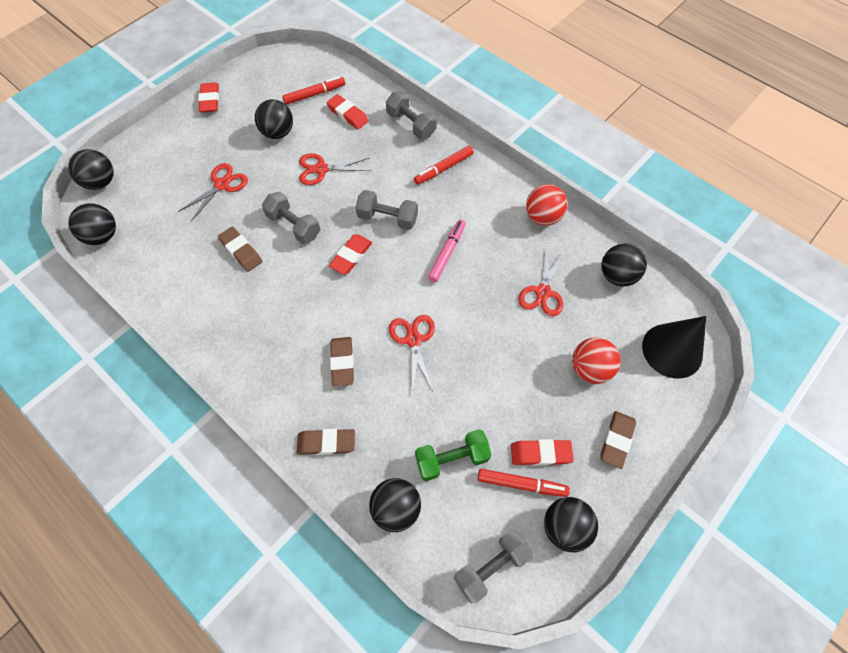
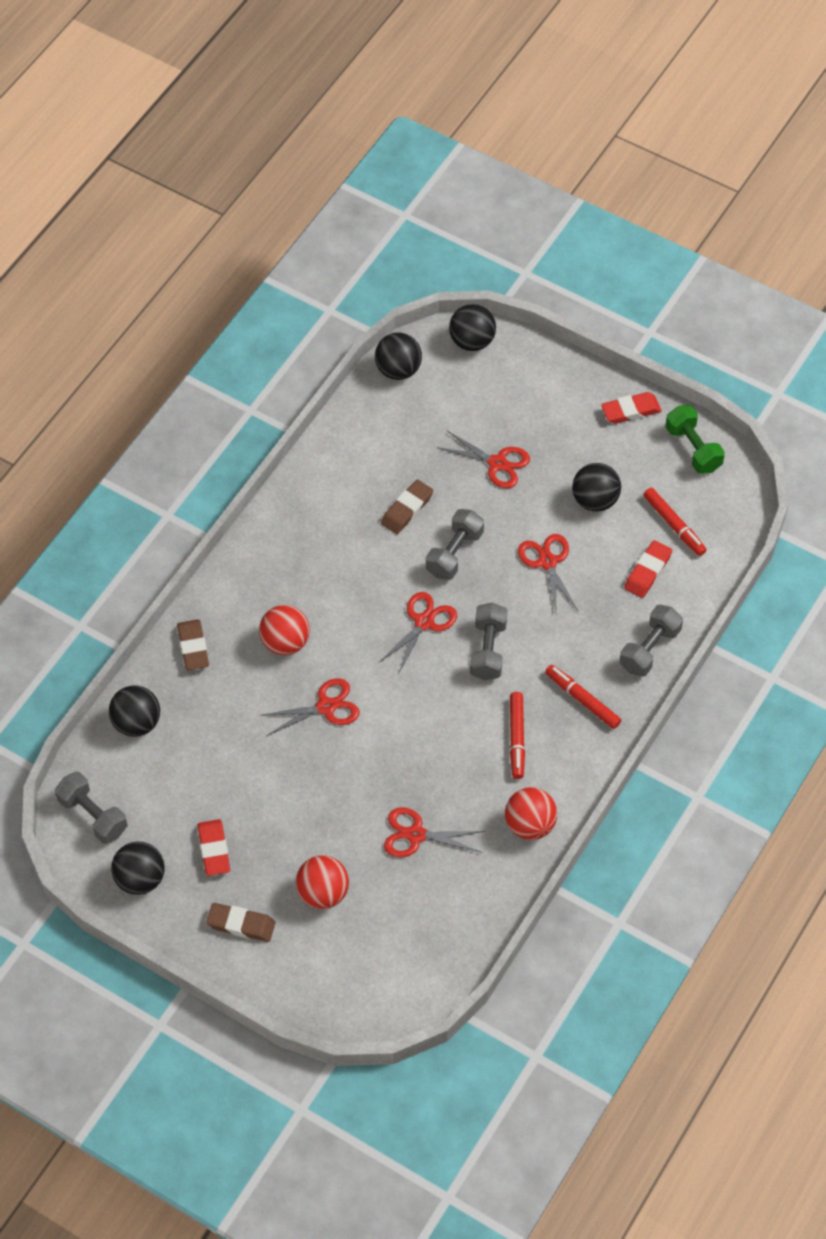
camera: 80 degrees right, 5 degrees down
red eraser [329,234,372,274] -> red scissors [380,592,457,674]
brown eraser [330,337,354,386] -> red ball [259,605,310,655]
green dumbbell [415,429,491,481] -> green dumbbell moved to [665,405,725,474]
pink marker [428,219,466,282] -> none
red marker [478,469,570,497] -> red marker moved to [510,692,525,779]
black ball [602,244,647,287] -> none
black cone [642,316,706,378] -> none

